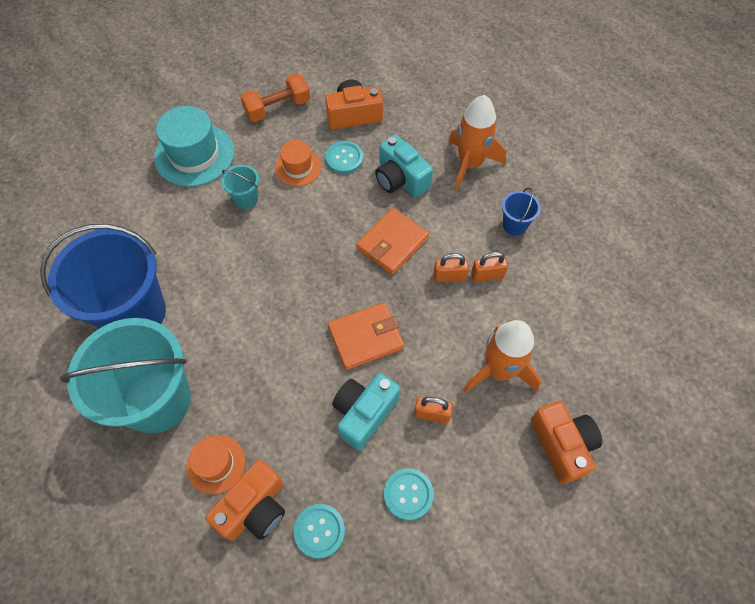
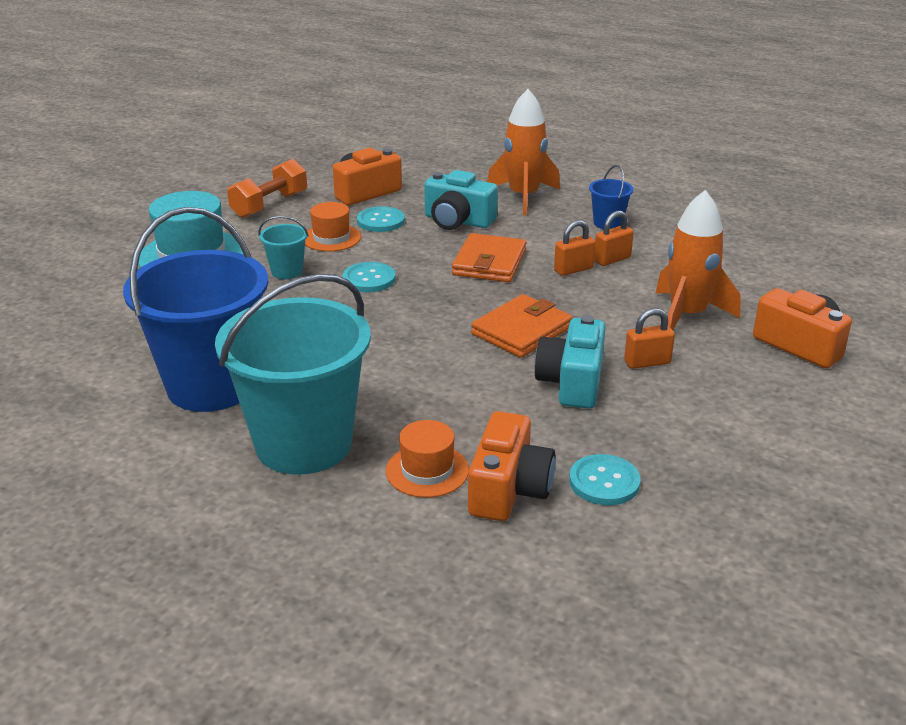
camera: 25 degrees left, 30 degrees down
turquoise button [384,468,434,521] -> turquoise button moved to [343,262,396,292]

